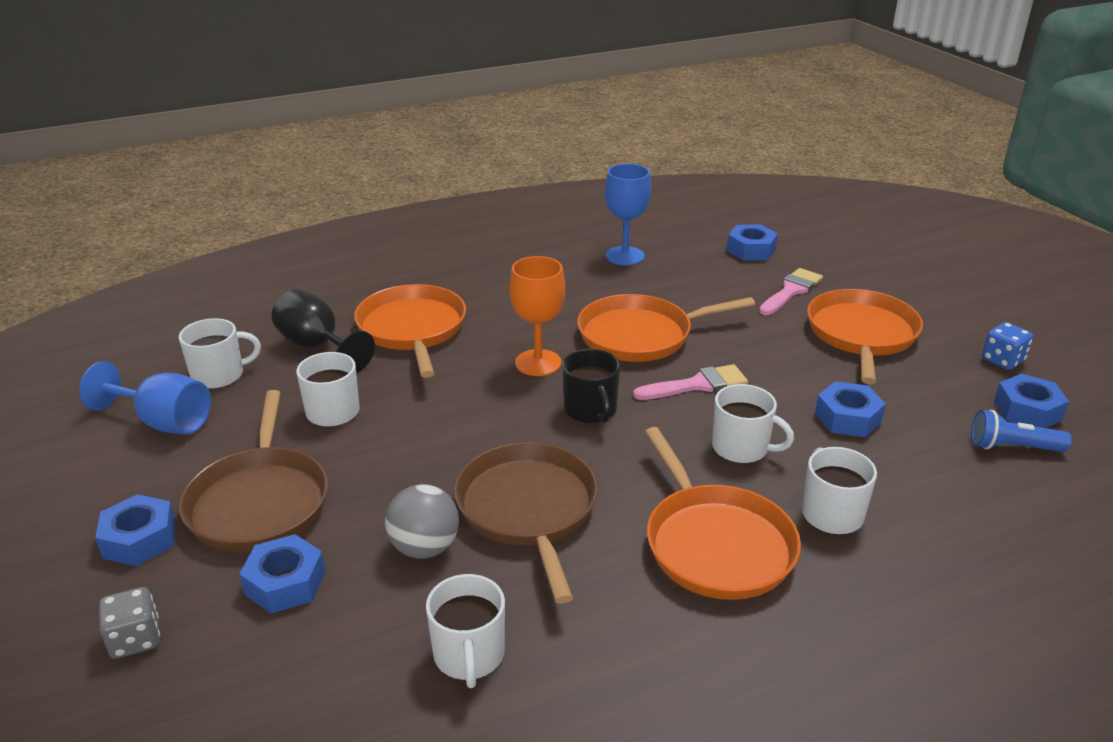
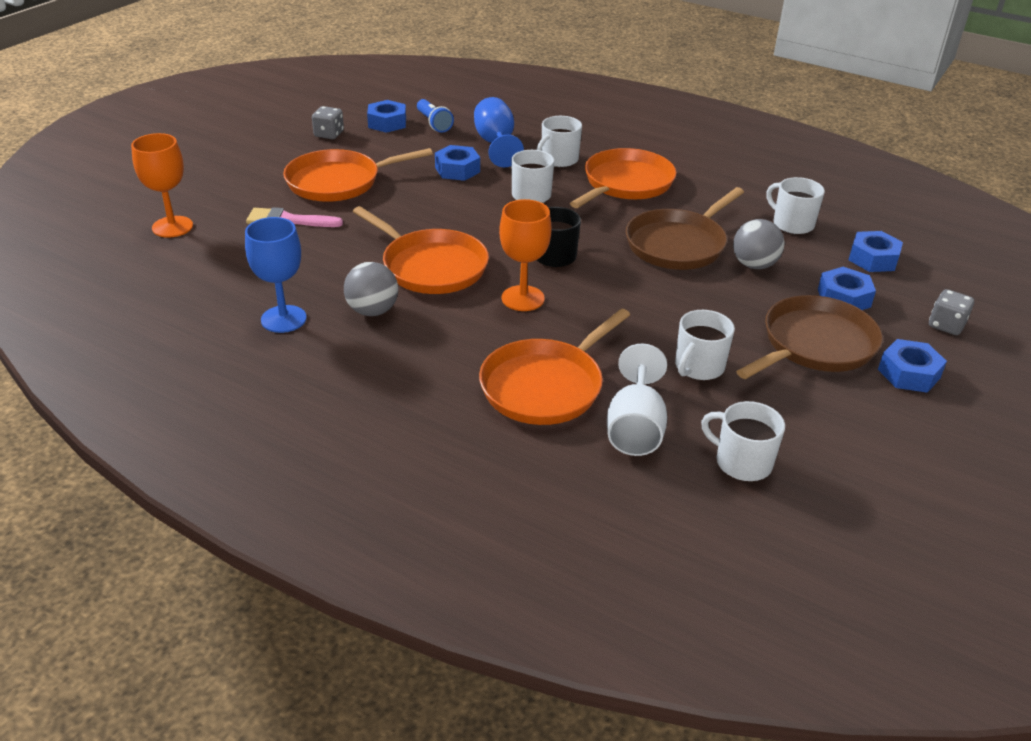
camera: 125 degrees left, 5 degrees up
blue goblet [79,361,211,434] -> blue goblet moved to [474,97,524,167]
black goblet [272,289,375,373] -> white goblet [607,343,667,456]
white mug [426,574,505,688] -> white mug turned 90 degrees counterclockwise [767,177,825,234]
pink brush [633,364,748,400] -> none
blue nut [727,224,778,261] -> blue nut moved to [849,231,903,272]
blue dice [982,322,1033,370] -> grey dice [312,106,344,139]
none -> orange goblet [131,133,193,238]
none -> grey ball [344,262,398,316]

